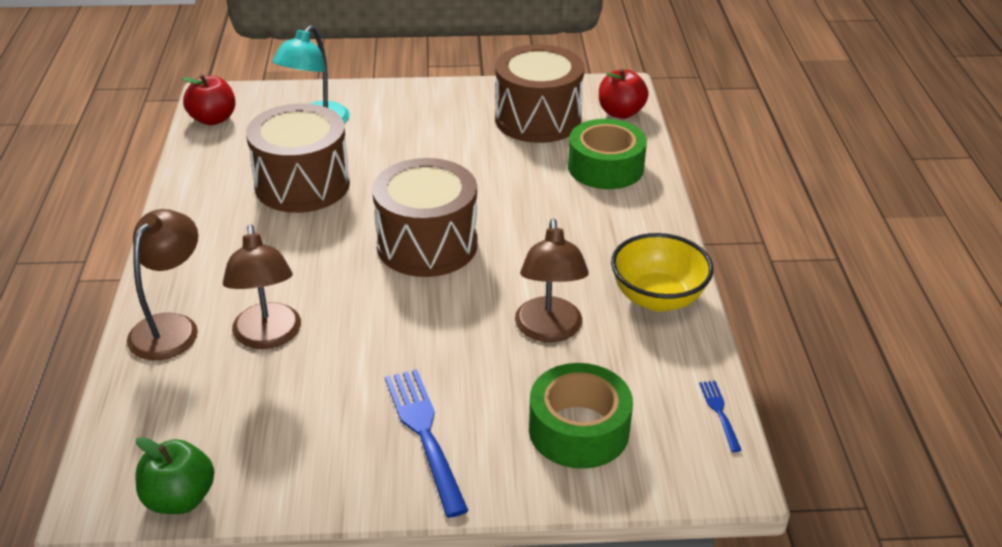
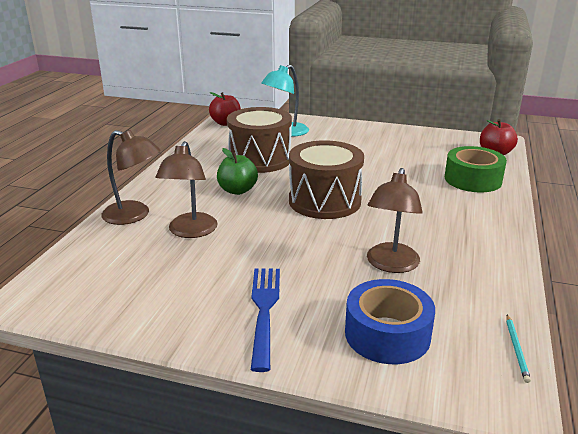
camera: 20 degrees right, 10 degrees down
brown lamp [127,209,198,360] -> brown lamp turned 75 degrees clockwise [101,130,161,225]
green apple [135,437,214,514] -> green apple moved to [217,148,258,195]
brown drum [495,44,584,143] -> none
green tape [529,363,633,469] -> blue tape [345,279,435,364]
yellow bowl [611,233,713,311] -> none
blue fork [699,381,742,452] -> turquoise pencil [506,315,531,383]

